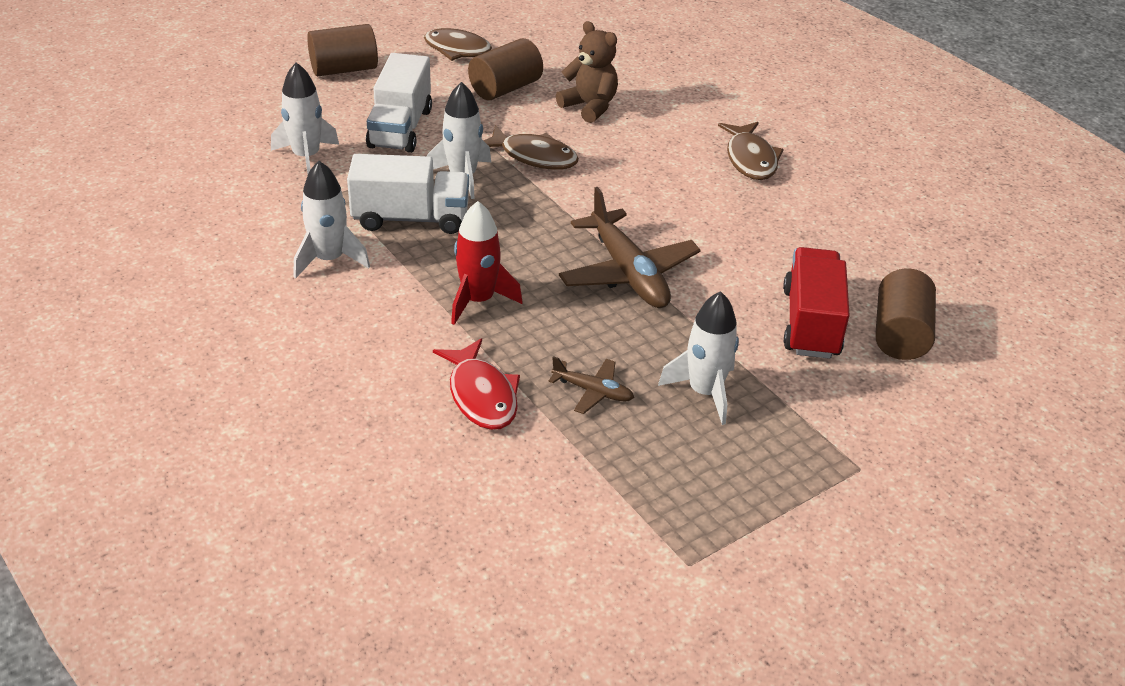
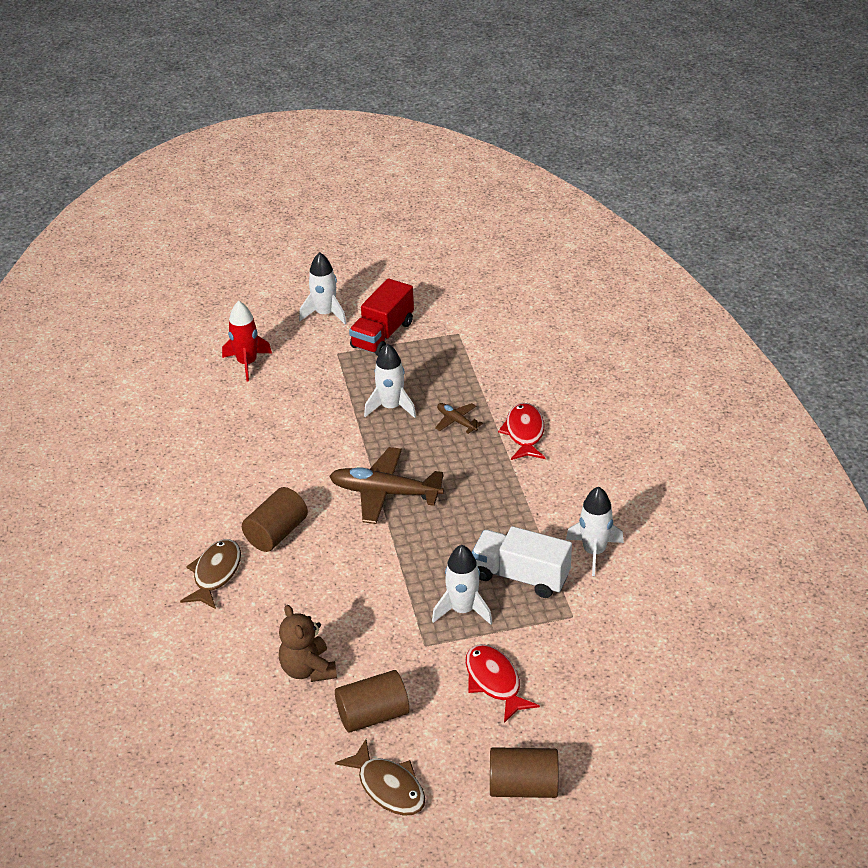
camera: 155 degrees left, 0 degrees up
white rocket [271,62,339,174] -> white rocket moved to [299,252,347,324]
white truck [366,53,432,153] -> red fish [466,644,540,723]
red rocket [451,201,522,325] -> red rocket moved to [222,301,272,381]
brown fish [483,125,579,170] -> none
brown plane [559,187,701,308] -> brown plane turned 75 degrees counterclockwise [329,447,444,524]
red truck [783,247,850,359] -> red truck moved to [349,278,414,356]
brown cylinder [875,269,936,360] -> brown cylinder moved to [242,487,308,552]

